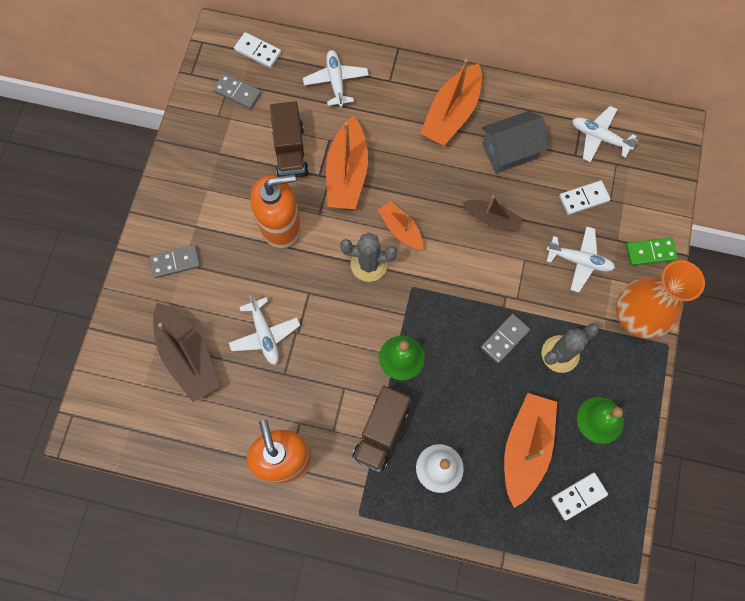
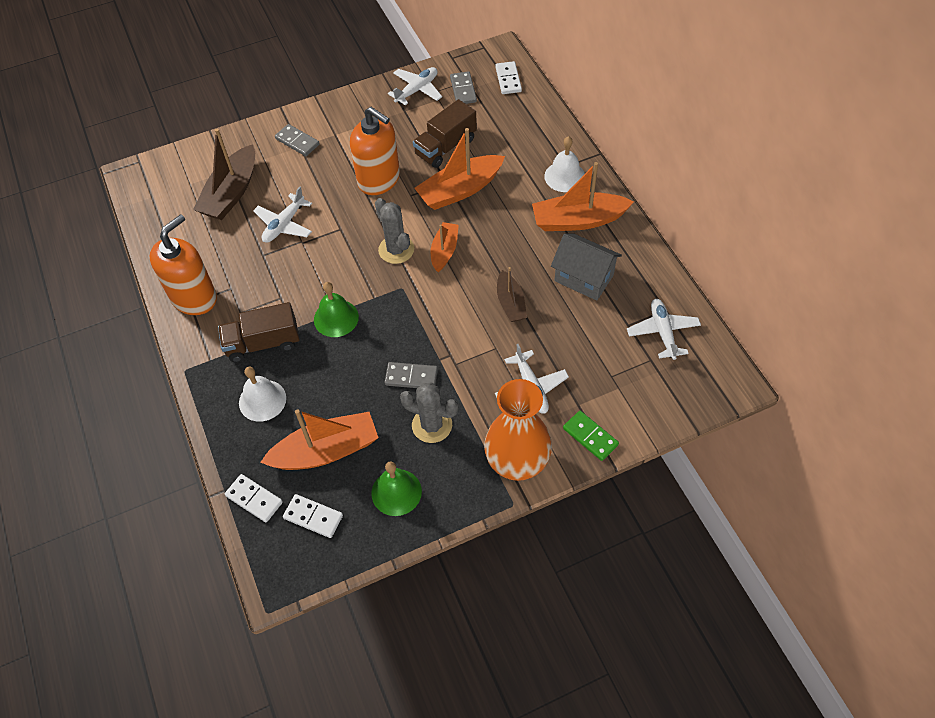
camera: 55 degrees right, 15 degrees down
white plane [303,50,369,107] -> white plane moved to [388,67,442,105]
white domino [559,181,611,215] -> white domino moved to [225,474,283,522]
none -> white bell [544,136,585,192]

